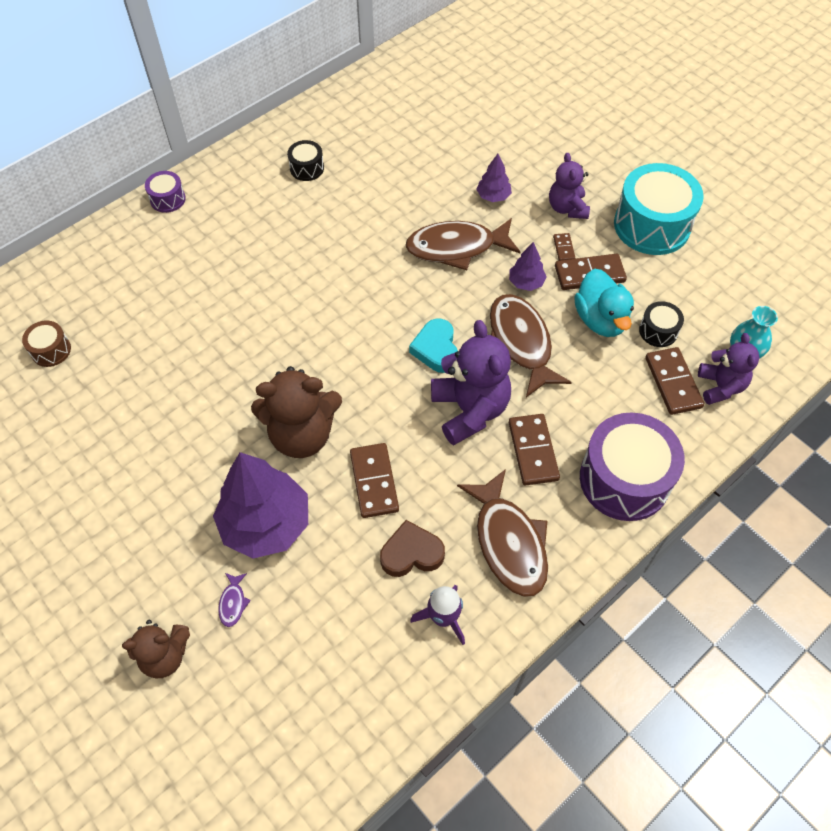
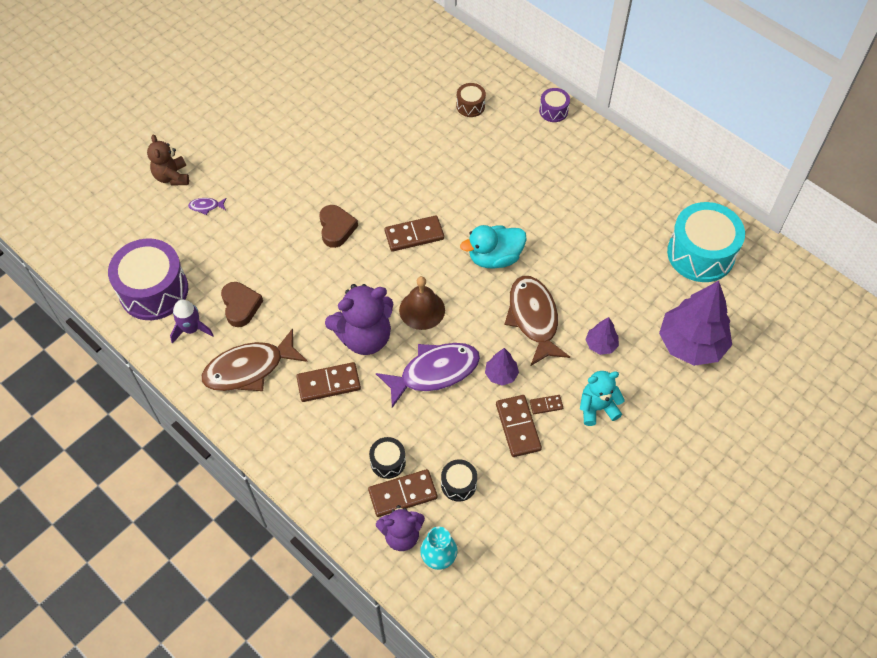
camera: 85 degrees right, 0 degrees up
brown drum [22,321,71,367] -> brown drum moved to [456,83,486,117]
purple tree [213,452,308,559] -> purple tree moved to [659,281,732,366]
brown teddy bear [251,366,342,458] -> brown heart [319,205,358,248]
black drum [287,140,324,181] -> black drum moved to [369,437,406,479]
brown domino [350,443,399,518] -> brown domino moved to [384,215,444,252]
turquoise heart [409,319,458,373] -> brown bell [399,276,445,330]
brown fish [490,294,572,397] -> purple fish [376,343,480,408]
purple teddy bear [549,153,590,219] -> turquoise teddy bear [580,371,625,426]
turquoise duck [574,269,634,337] -> turquoise duck moved to [460,225,527,268]
purple drum [580,413,685,521] -> purple drum moved to [108,239,188,320]
turquoise drum [614,163,704,255] -> turquoise drum moved to [667,202,745,282]

